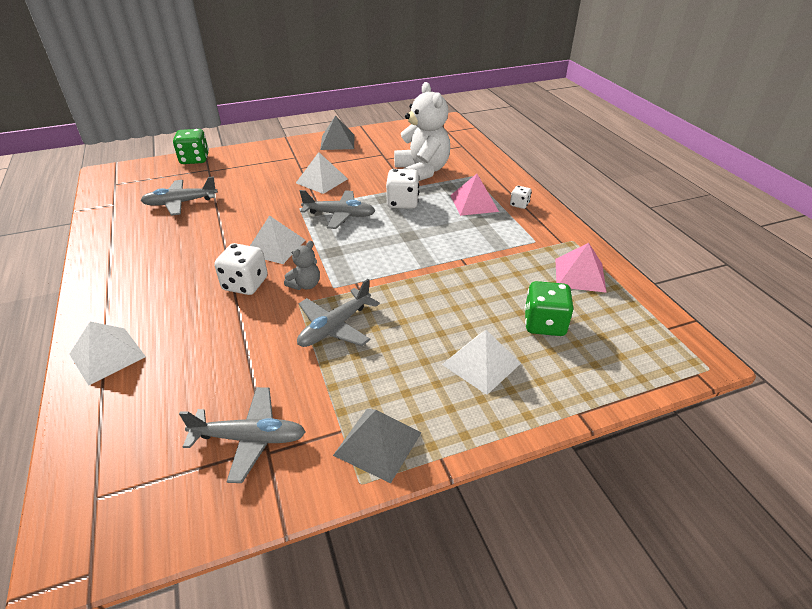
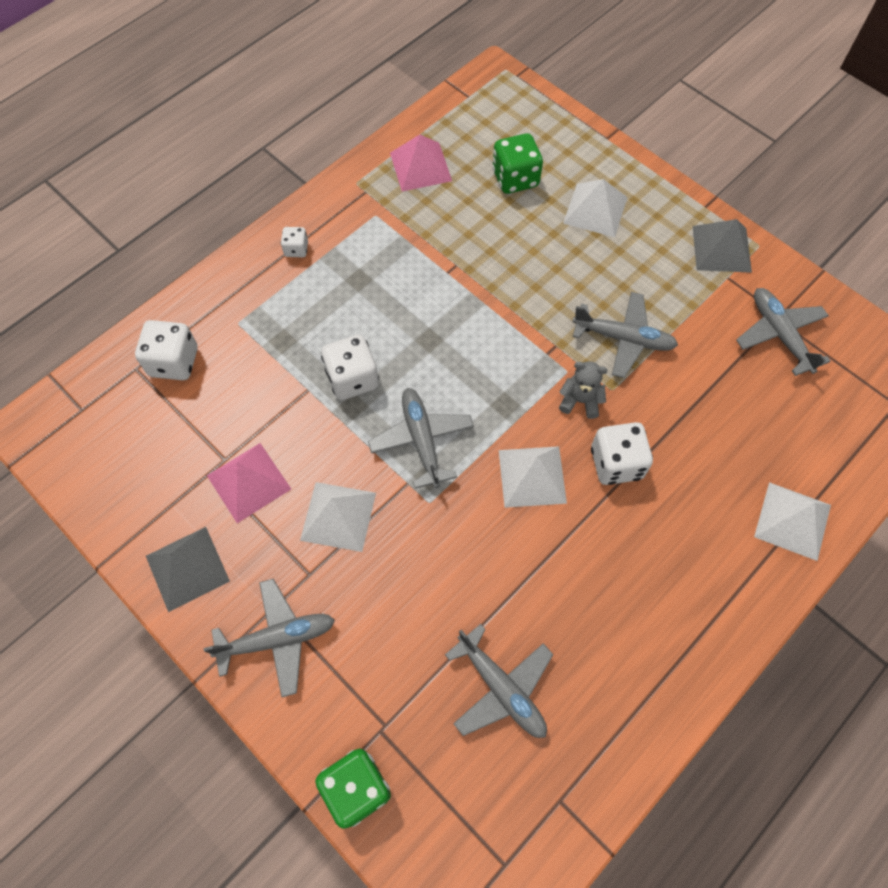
camera: 115 degrees left, 25 degrees up
white teddy bear [394,82,450,181] -> none
pink pyramid [450,174,499,216] -> pink pyramid moved to [207,443,291,523]
none -> white dice [135,320,197,380]
none -> grey plane [203,579,335,697]

